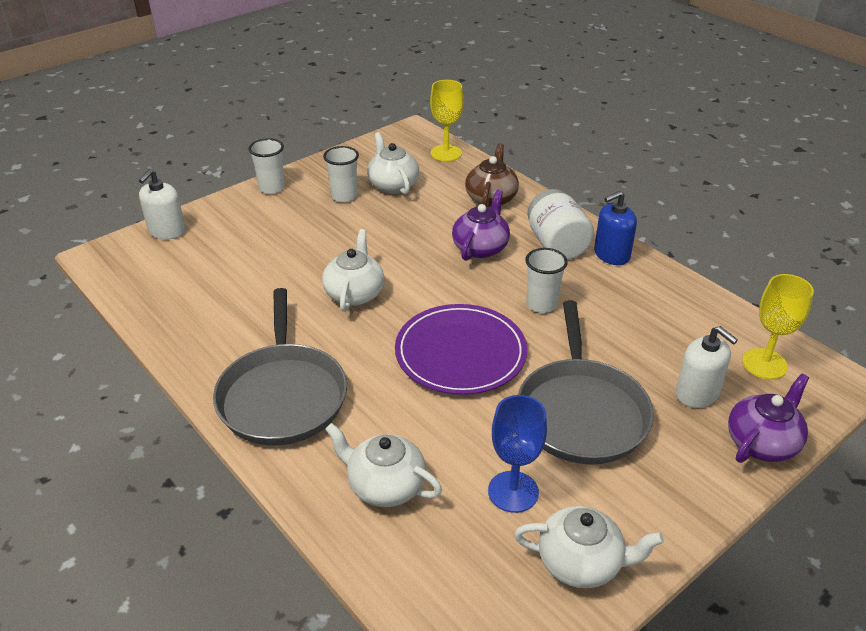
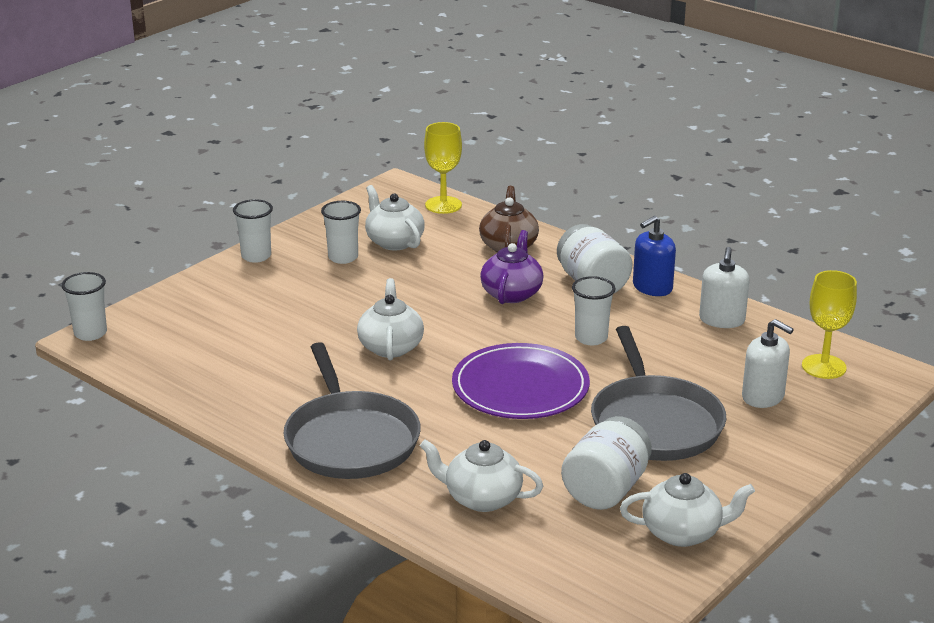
camera: 10 degrees left, 10 degrees down
white soap dispenser [139,169,186,240] -> white soap dispenser moved to [699,247,749,328]
blue goblet [488,395,547,513] -> white jar [561,416,652,510]
purple teapot [728,374,809,463] -> none
none -> white cup [61,272,107,341]

